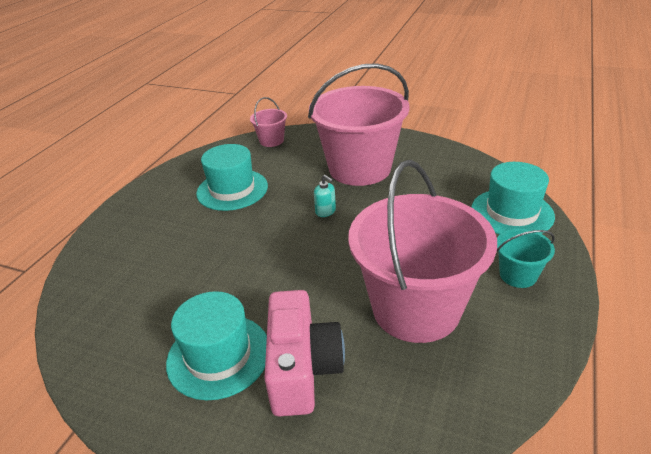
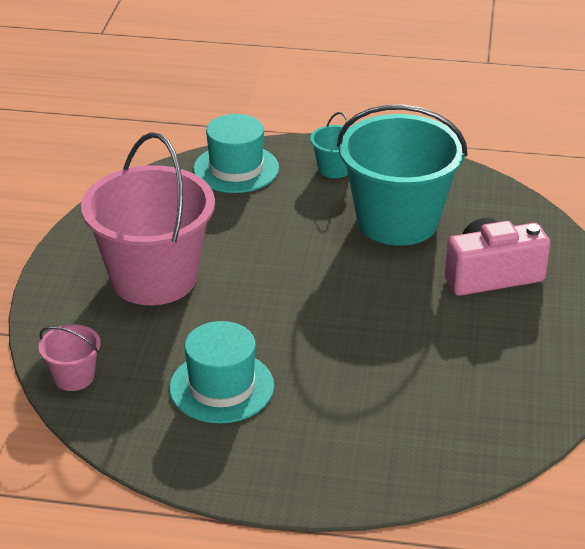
camera: 105 degrees left, 0 degrees up
turquoise hat [166,291,267,400] -> none
turquoise soap dispenser [314,175,336,217] -> none
pink bucket [348,160,497,343] -> turquoise bucket [337,105,467,246]

